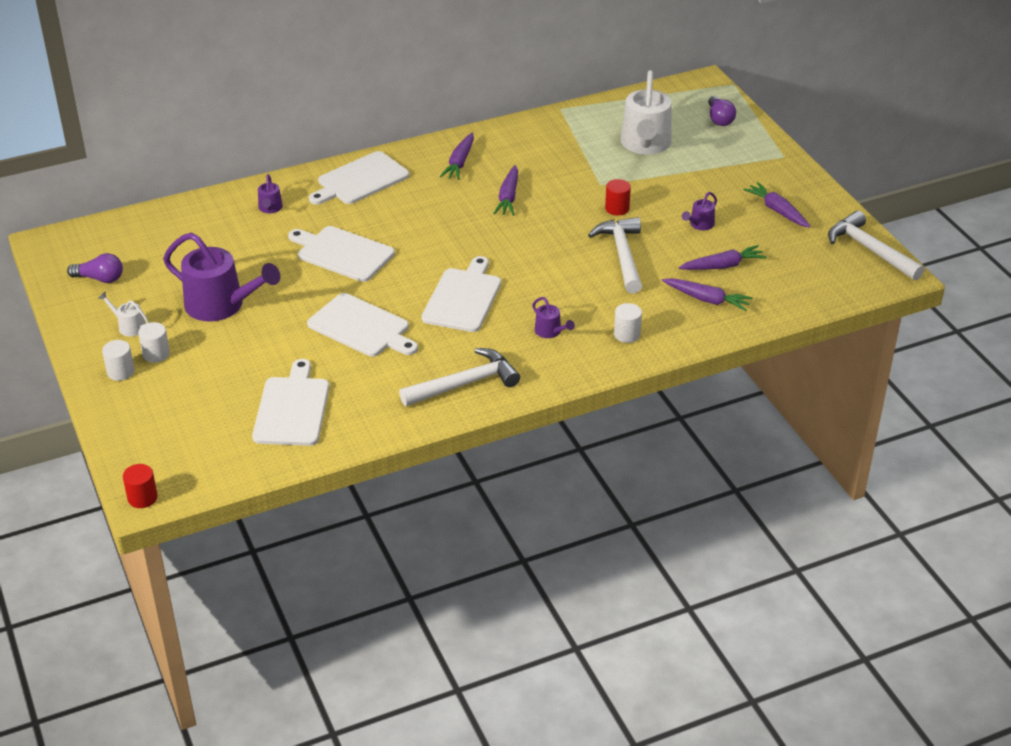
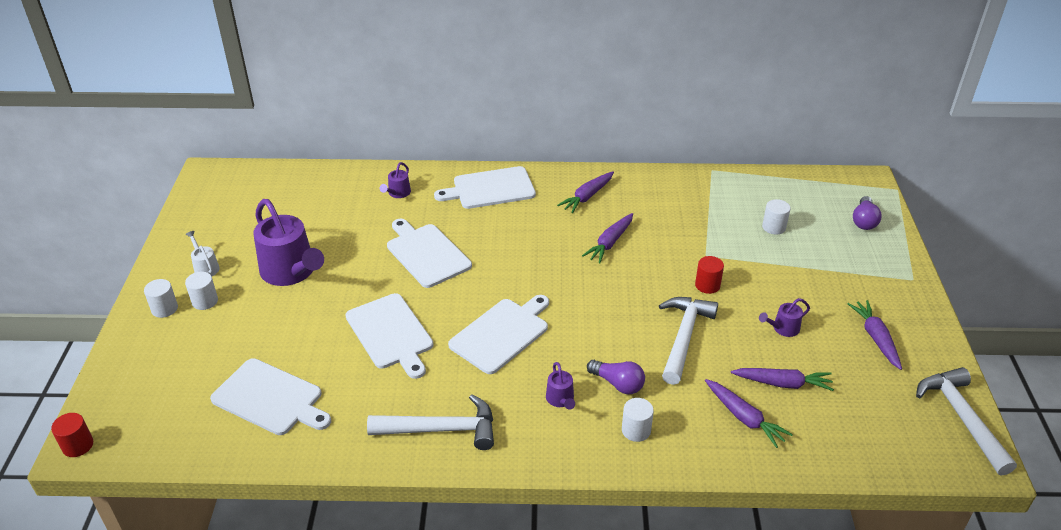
camera: 25 degrees right, 0 degrees up
purple light bulb [67,253,123,283] -> purple light bulb moved to [587,360,645,394]
white cutting board [252,359,329,446] -> white cutting board turned 90 degrees clockwise [210,358,331,435]
white watering can [620,70,672,154] -> white cylinder [762,199,791,235]

